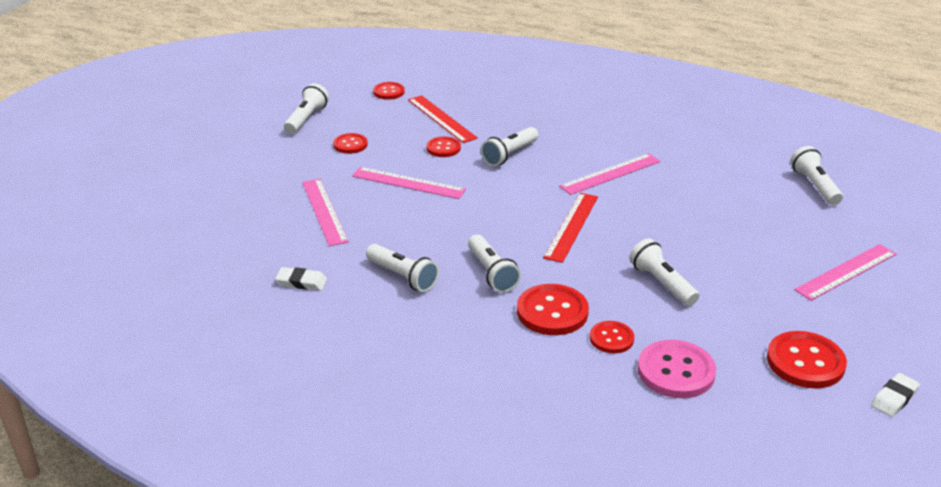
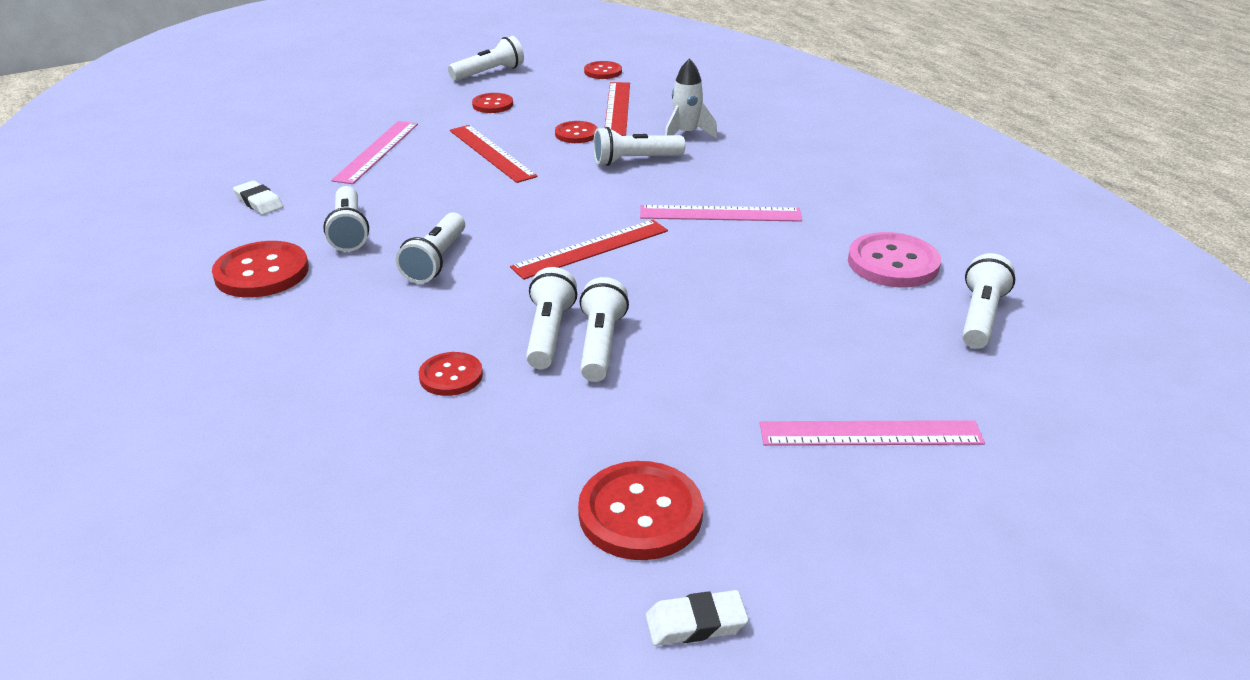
camera: 35 degrees right, 0 degrees up
pink ruler [352,167,466,199] -> red ruler [450,125,538,183]
red button [517,284,589,335] -> red button moved to [212,241,309,297]
pink button [638,340,716,398] -> pink button moved to [848,232,941,288]
none -> white flashlight [526,267,577,369]
none -> white rocket [665,58,718,138]

